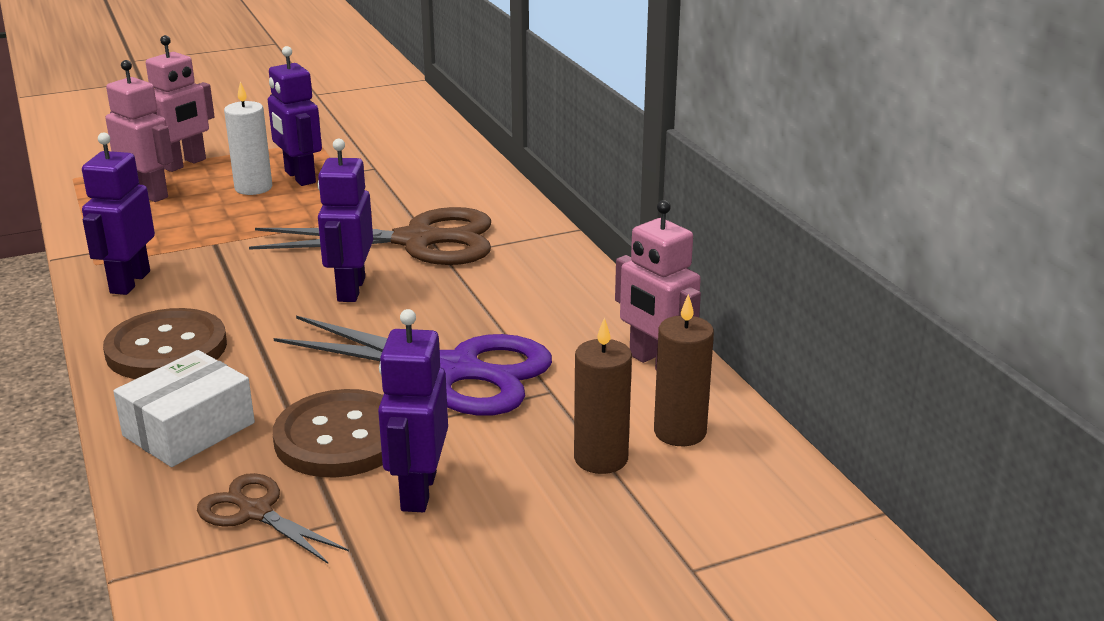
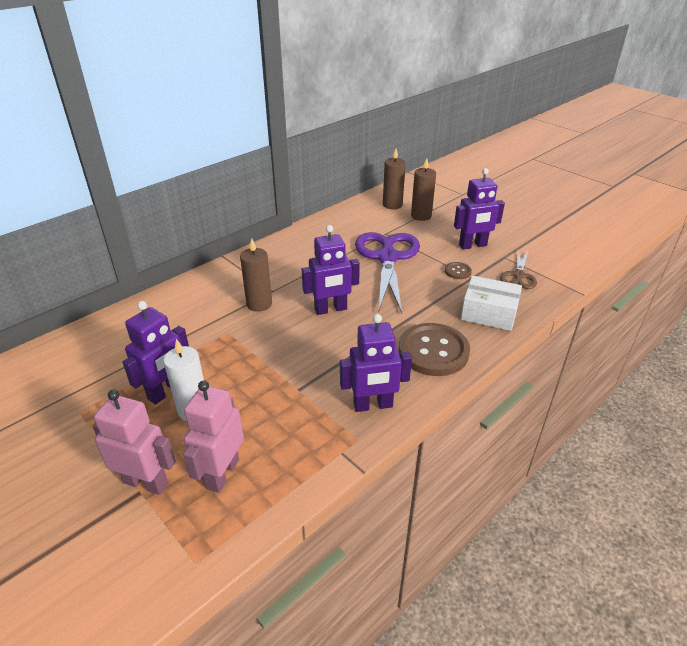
camera: 110 degrees left, 10 degrees up
brown scissors [249,207,491,265] -> brown candle [240,239,272,312]
brown button [273,389,383,478] -> brown button [445,262,472,279], size x0.45
pink robot [615,200,701,371] -> none

